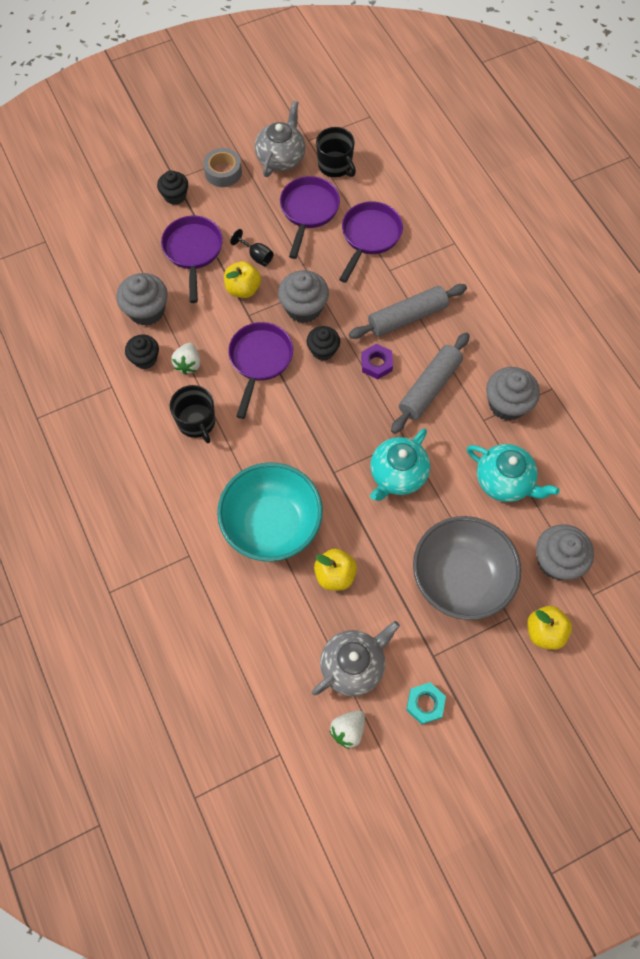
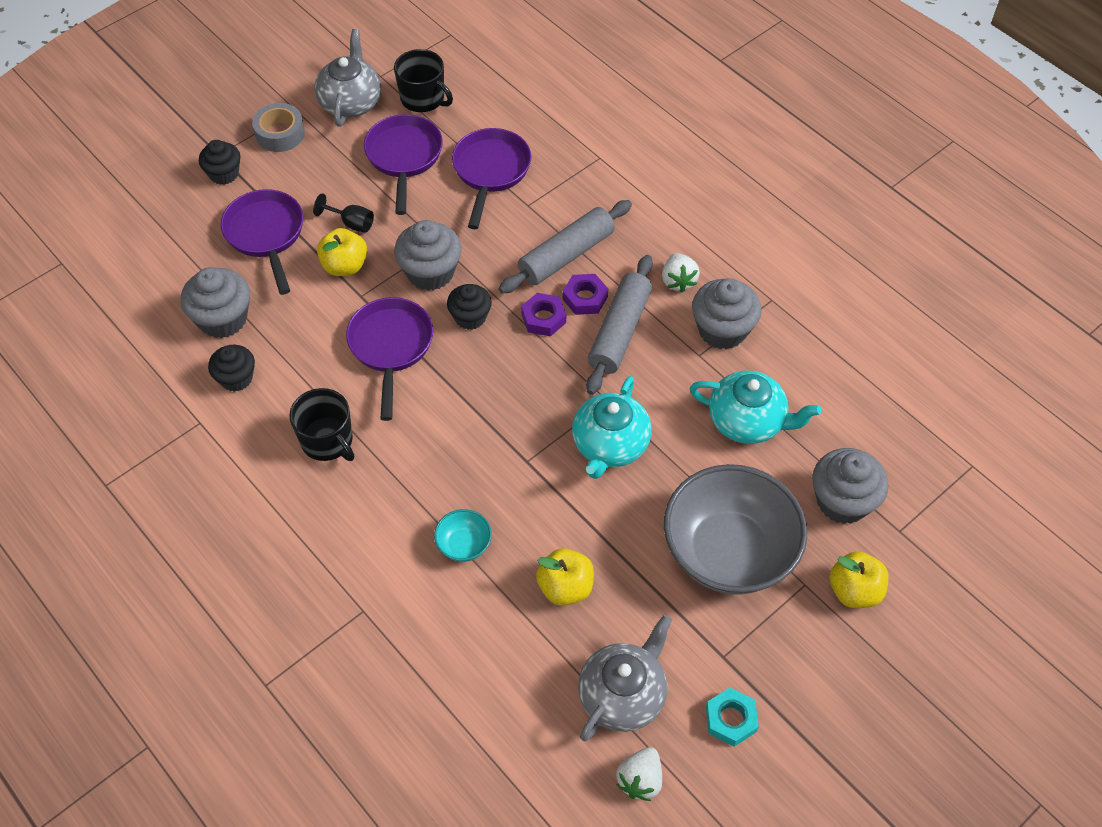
camera: 15 degrees left, 10 degrees down
white strawberry [171,343,200,375] -> white strawberry moved to [662,253,700,293]
turquoise bowl [217,462,323,562] -> turquoise bowl [434,509,492,562], size x0.41
none -> purple nut [563,274,608,315]

